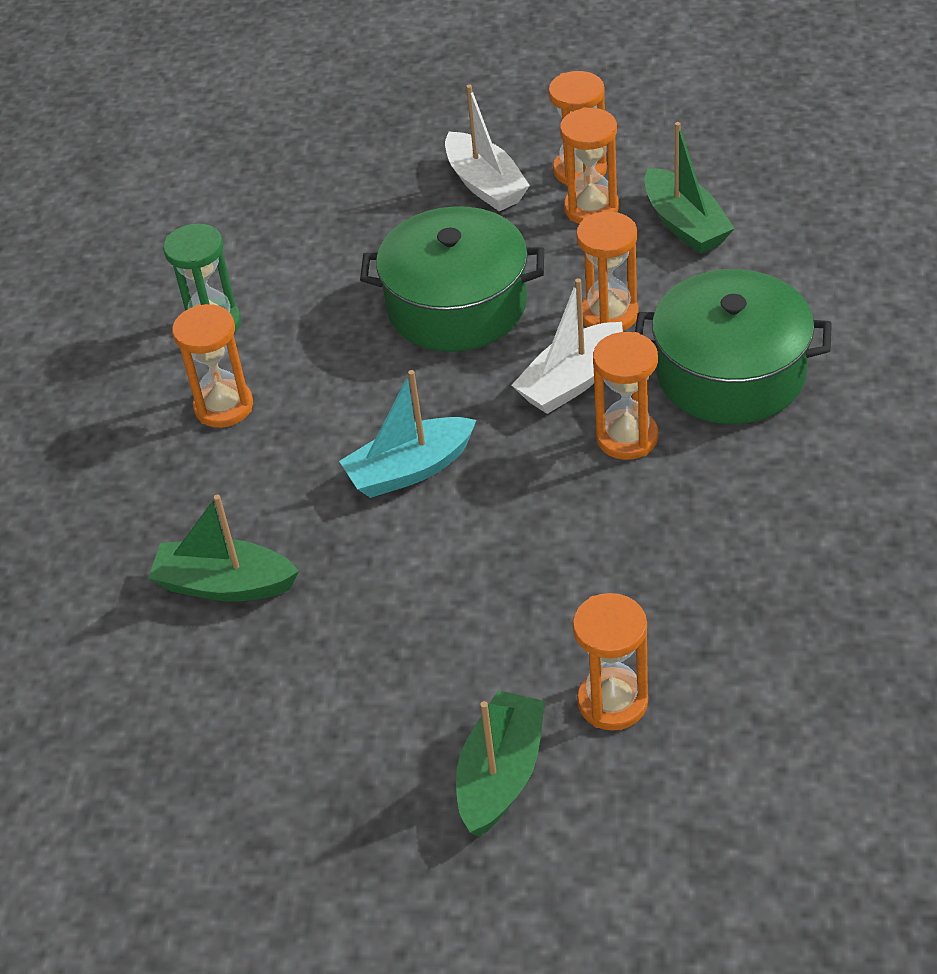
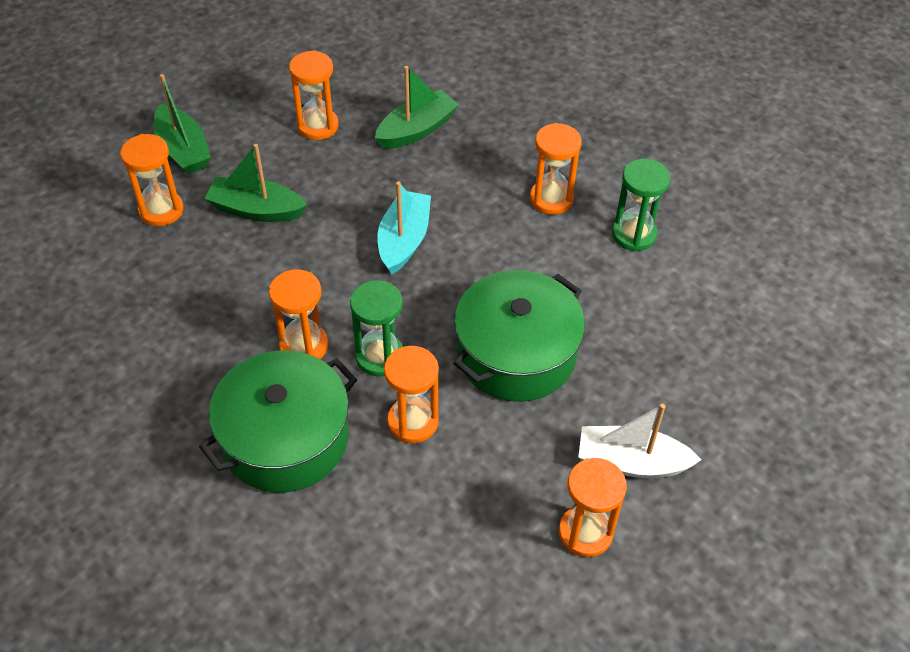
camera: 125 degrees right, 5 degrees up
white boat [512,278,623,414] -> green hourglass [350,280,403,376]
orange hourglass [560,107,619,224] -> orange hourglass moved to [289,50,339,140]
green boat [644,122,735,254] -> green boat moved to [204,144,307,222]

